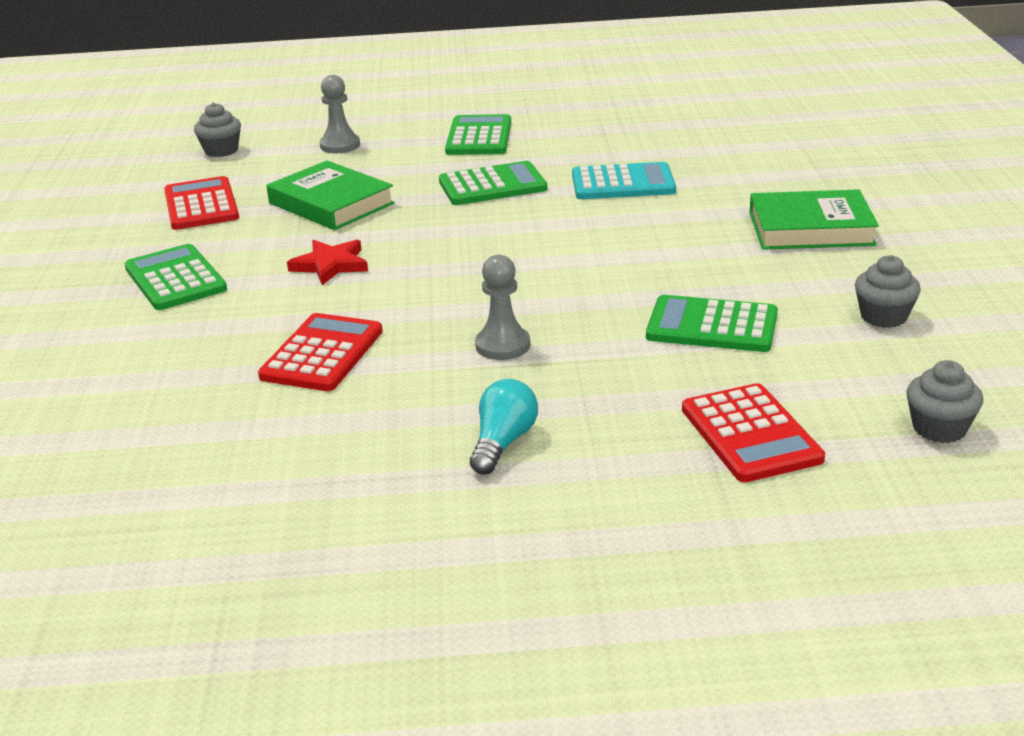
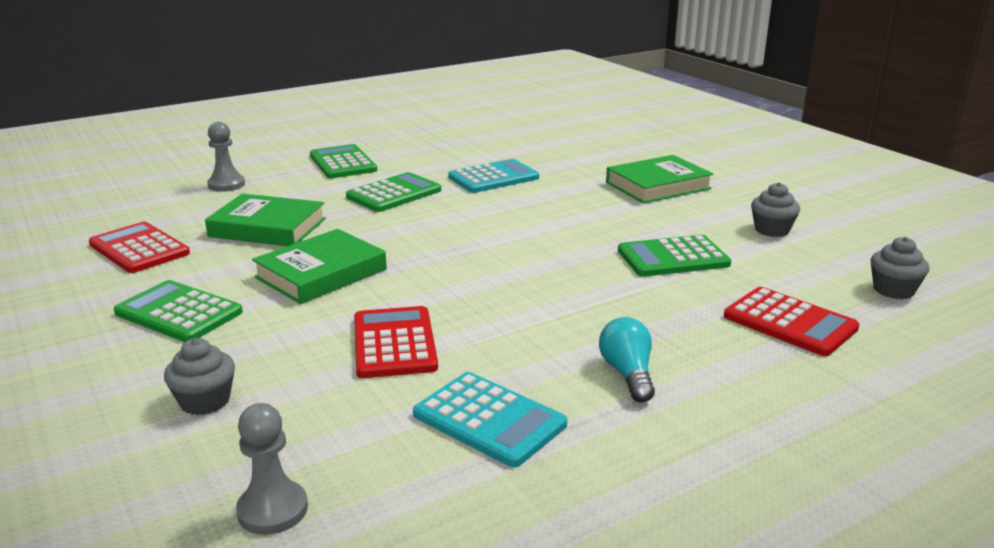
camera: 30 degrees left, 5 degrees down
grey cupcake [194,103,241,157] -> grey cupcake moved to [164,338,235,415]
red star [287,240,368,285] -> green book [252,229,387,304]
grey pawn [475,255,530,360] -> grey pawn moved to [236,403,308,535]
none -> turquoise calculator [413,372,567,467]

